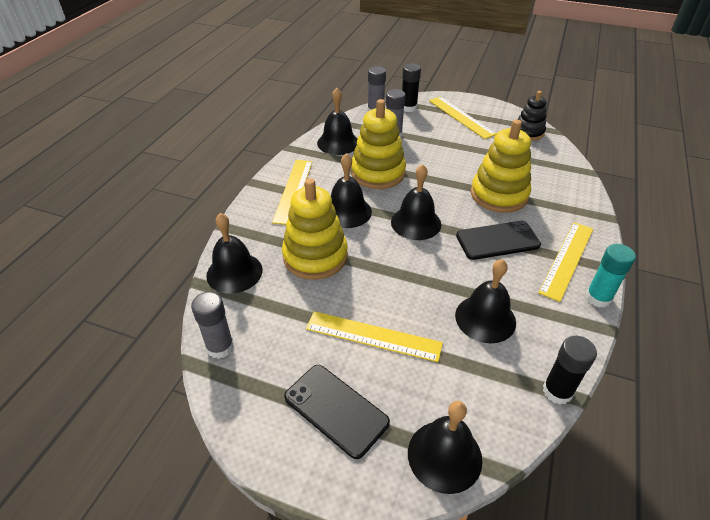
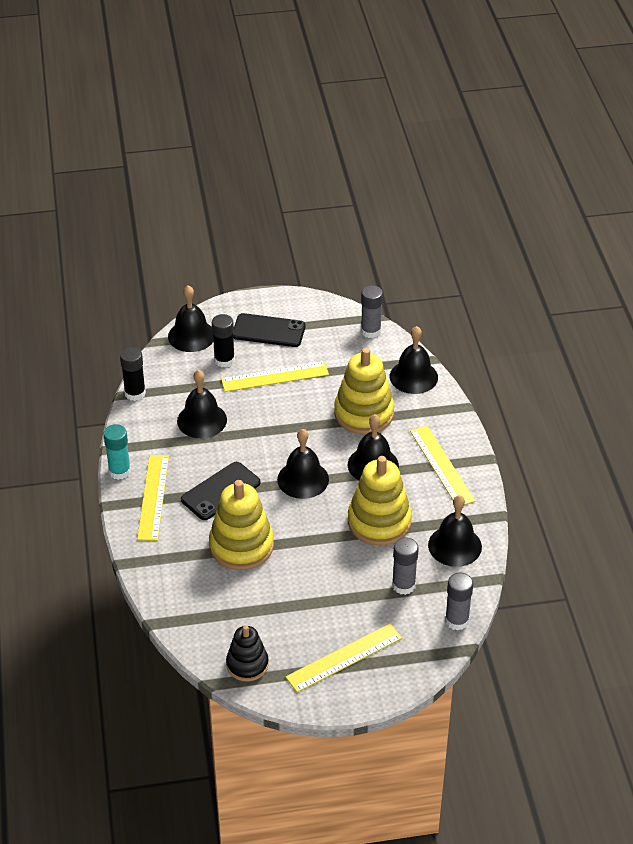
camera: 150 degrees right, 0 degrees up
black glue stick [402,63,421,112] -> black glue stick moved to [212,314,235,368]
yellow ruler [429,97,496,139] -> yellow ruler turned 60 degrees counterclockwise [286,624,402,693]

